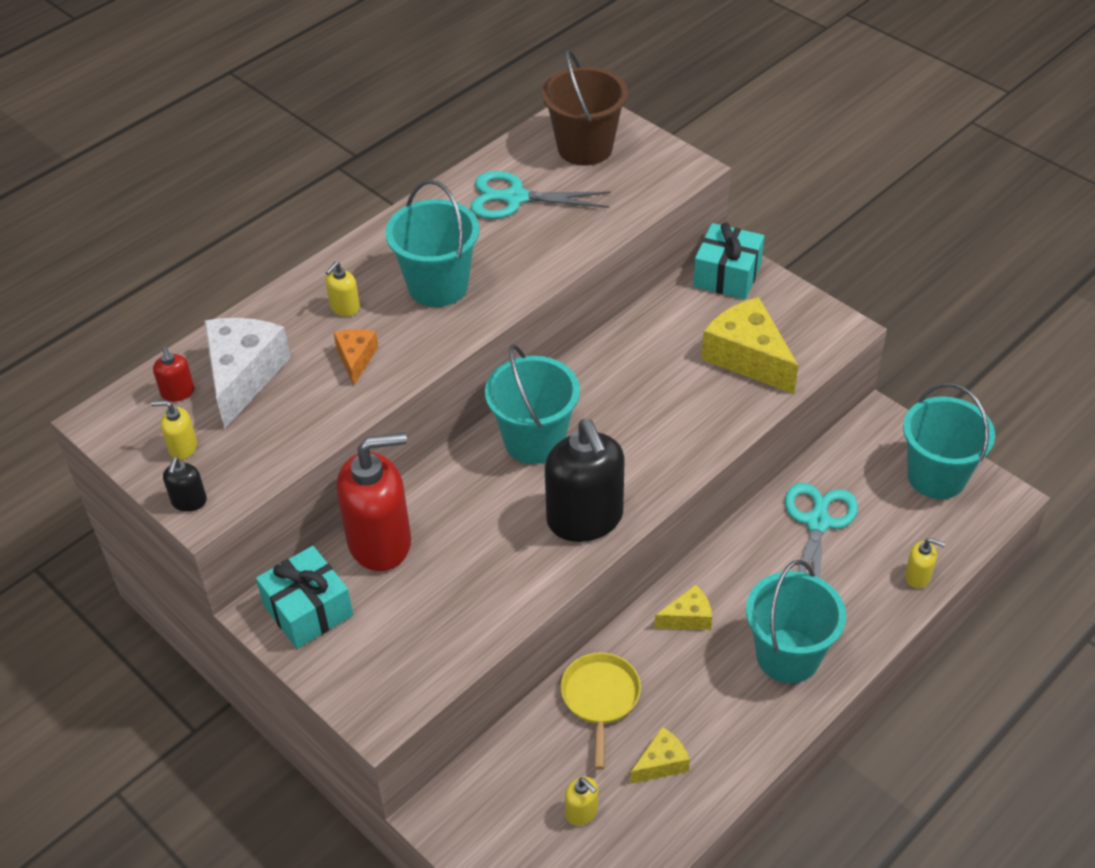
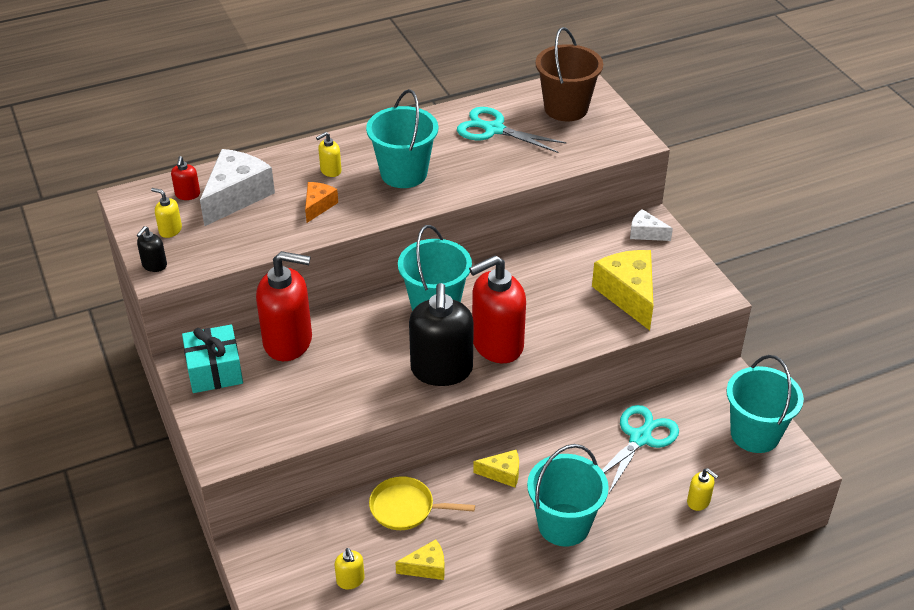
camera: 20 degrees right, 5 degrees down
yellow pan [561,652,641,770] -> yellow pan turned 105 degrees counterclockwise [369,476,475,530]
turquoise gift [693,223,764,299] -> white cheese [630,209,673,241]
none -> red soap dispenser [469,255,526,363]

